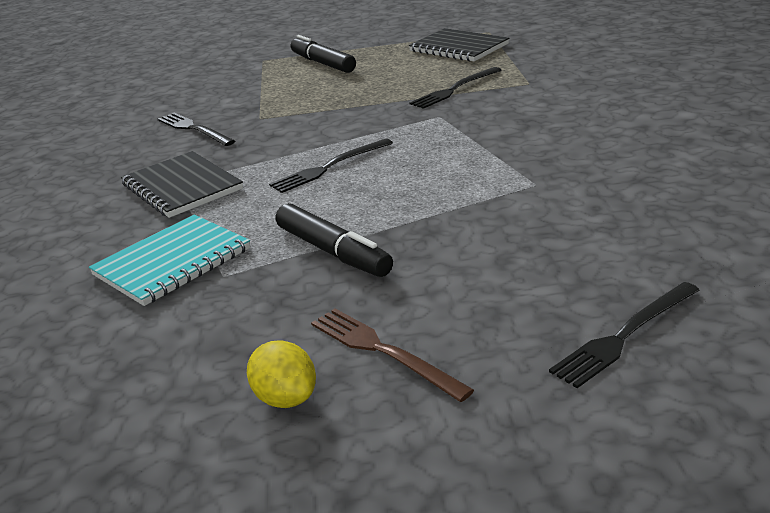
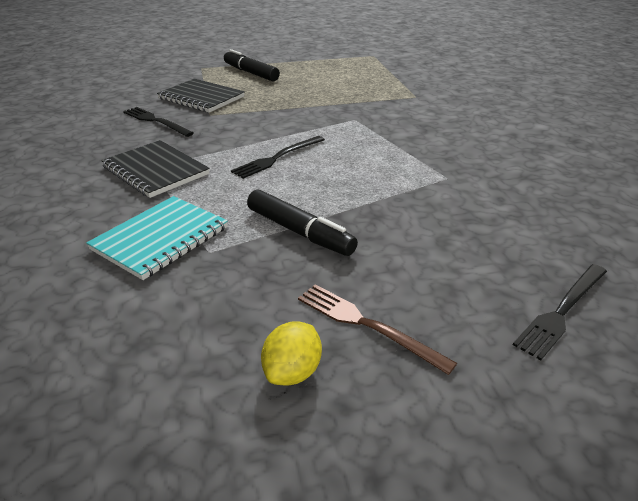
camera: 10 degrees left, 5 degrees up
yellow lemon [247,340,316,408] -> yellow lemon turned 75 degrees clockwise [261,321,322,385]
black notebook [409,28,509,62] -> black notebook moved to [157,79,245,113]
black fork [409,67,501,109] -> none

